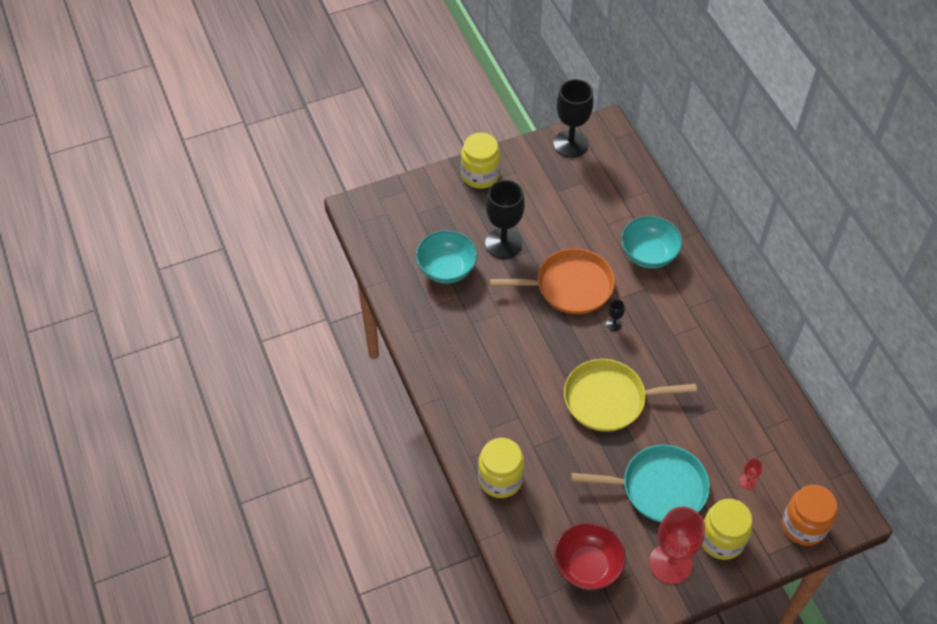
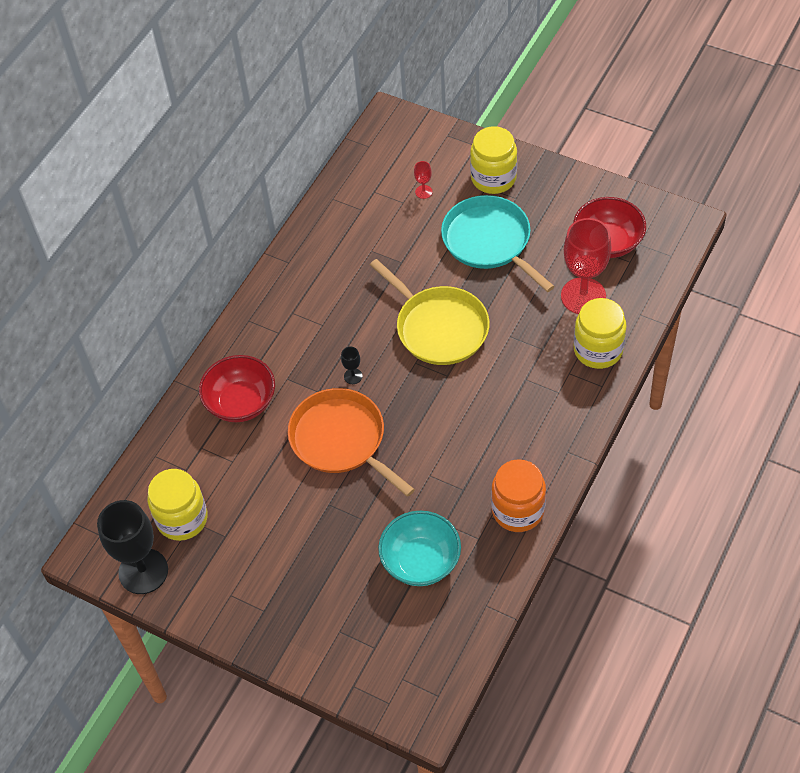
camera: 125 degrees left, 0 degrees up
yellow jar [461,133,500,189] -> yellow jar moved to [148,469,208,541]
black goblet [485,180,525,259] -> none
turquoise bowl [621,216,682,269] -> red bowl [199,355,275,422]
red goblet [649,507,705,584] -> red goblet moved to [561,218,611,314]
orange jar [782,485,837,546] -> orange jar moved to [491,459,546,532]

